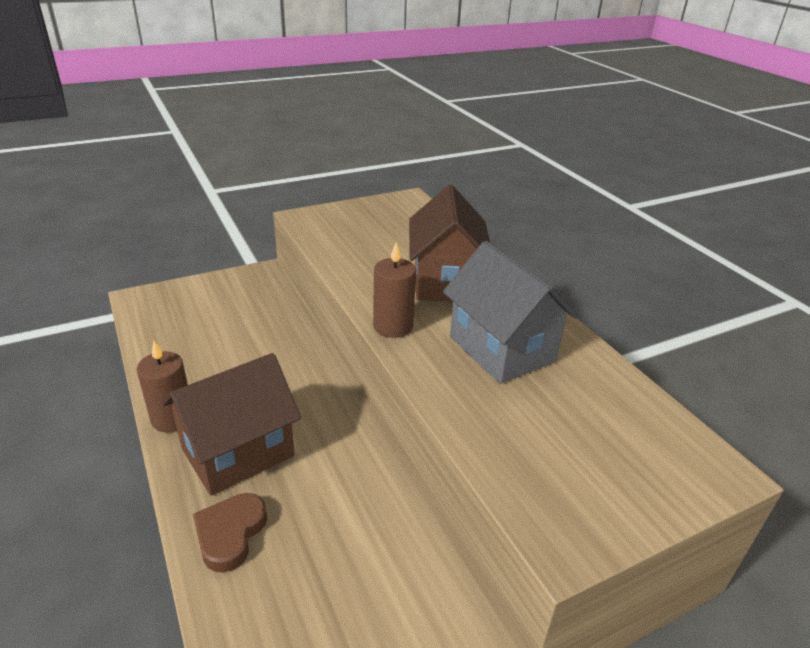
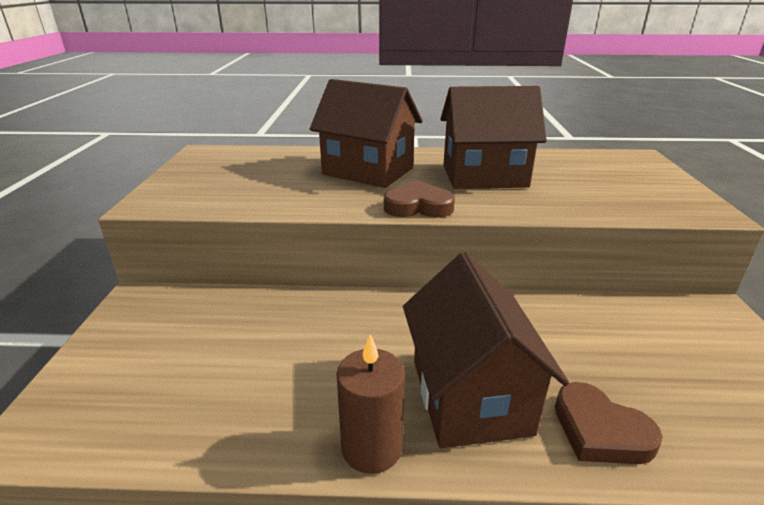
camera: 60 degrees left, 5 degrees down
brown candle [373,243,416,338] -> brown heart [384,181,455,217]
grey house [443,241,578,384] -> brown house [440,86,547,189]

